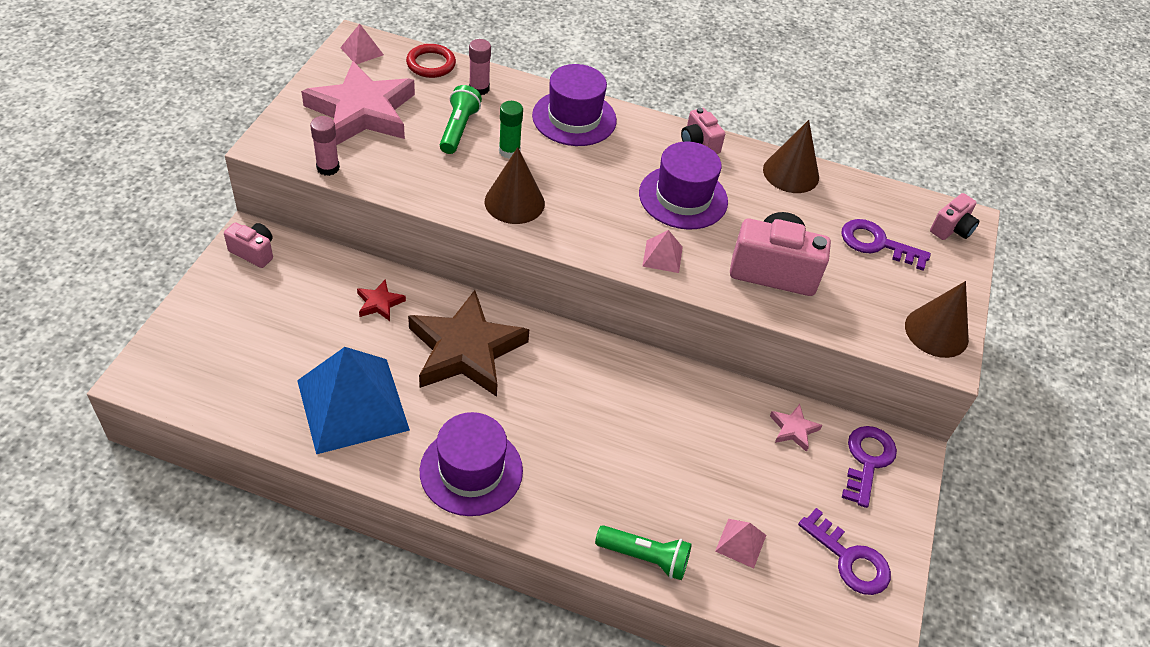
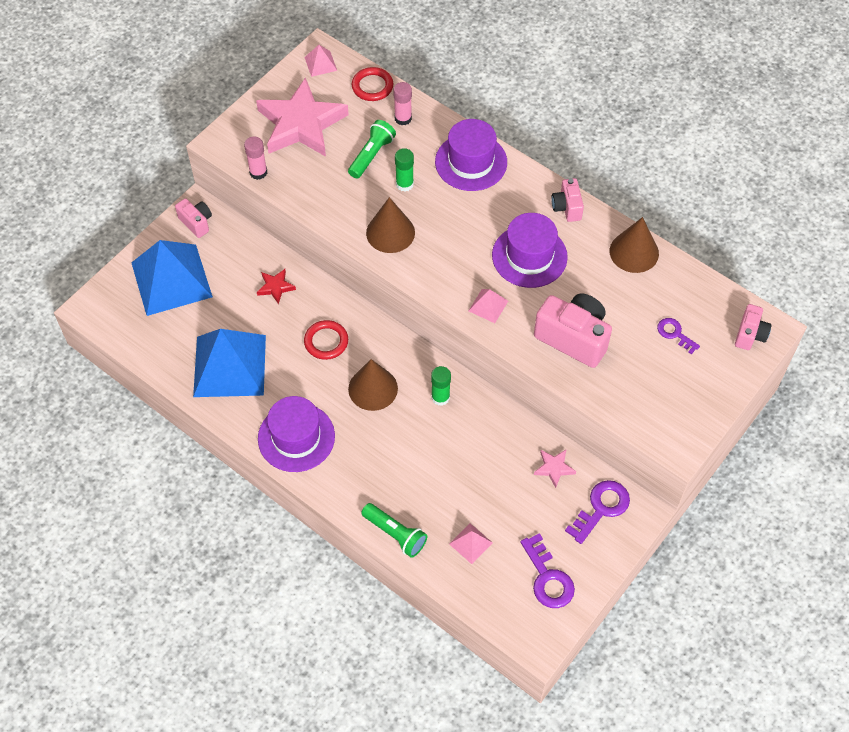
camera: 25 degrees right, 10 degrees up
brown star [408,290,530,397] -> red ring [304,320,348,360]
purple key [842,219,931,271] -> purple key [657,318,700,354], size x0.62
brown cone [905,281,969,358] -> brown cone moved to [348,359,398,411]
pink camera [930,193,980,240] -> pink camera turned 45 degrees counterclockwise [735,304,771,350]
none -> blue pyramid [131,240,213,316]
none -> green glue stick [431,366,451,406]

